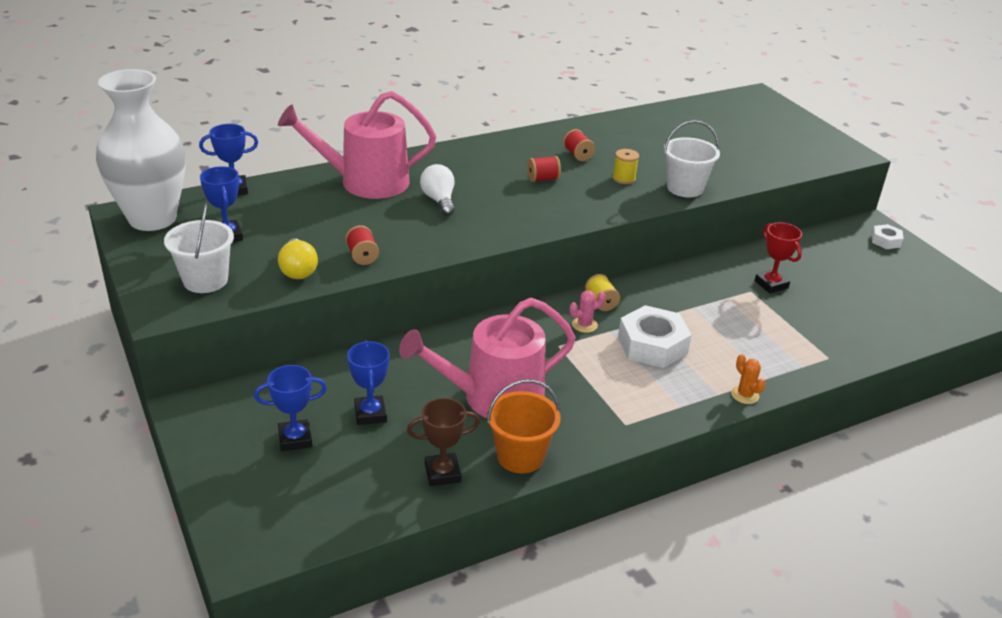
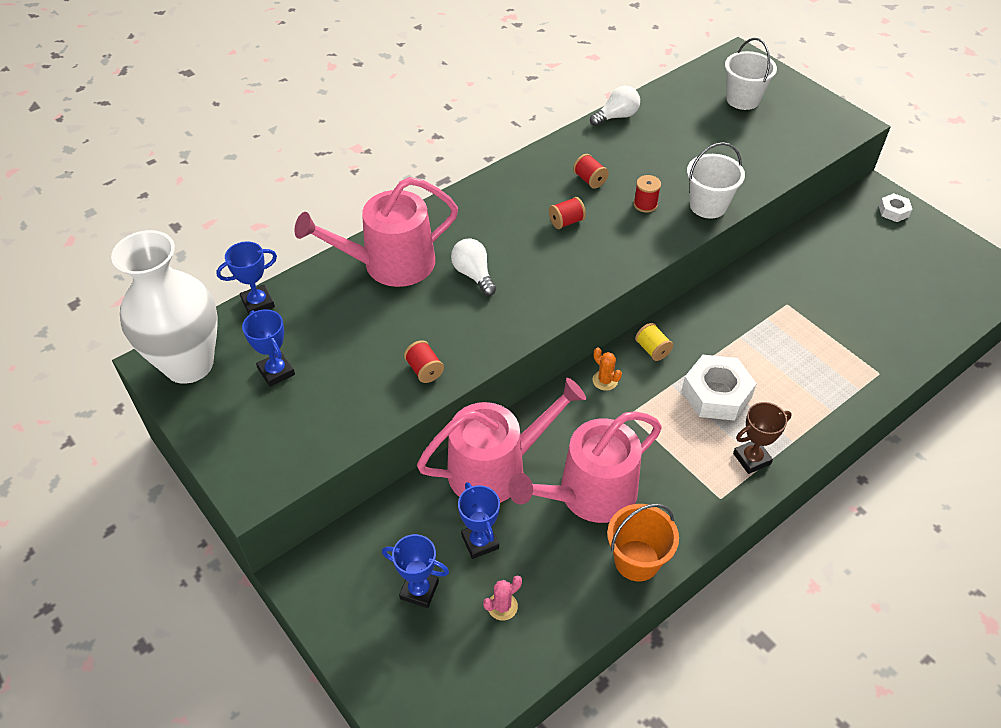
camera: 10 degrees left, 15 degrees up
white bucket [164,203,234,293] -> white bucket moved to [725,38,777,110]
blue trophy [254,365,327,451] -> blue trophy turned 45 degrees clockwise [382,534,449,608]
yellow light bulb [278,238,318,279] -> none
brown trophy [407,398,480,486] -> brown trophy moved to [733,402,792,474]
pink cactus [570,290,605,333] -> pink cactus moved to [483,575,522,621]
yellow spool [612,149,639,184] -> red spool [633,175,661,213]
orange cactus [731,354,766,404] -> orange cactus moved to [592,348,622,391]
red trophy [755,222,802,293] -> none
none -> pink watering can [417,378,586,503]
none -> white light bulb [590,86,640,126]

